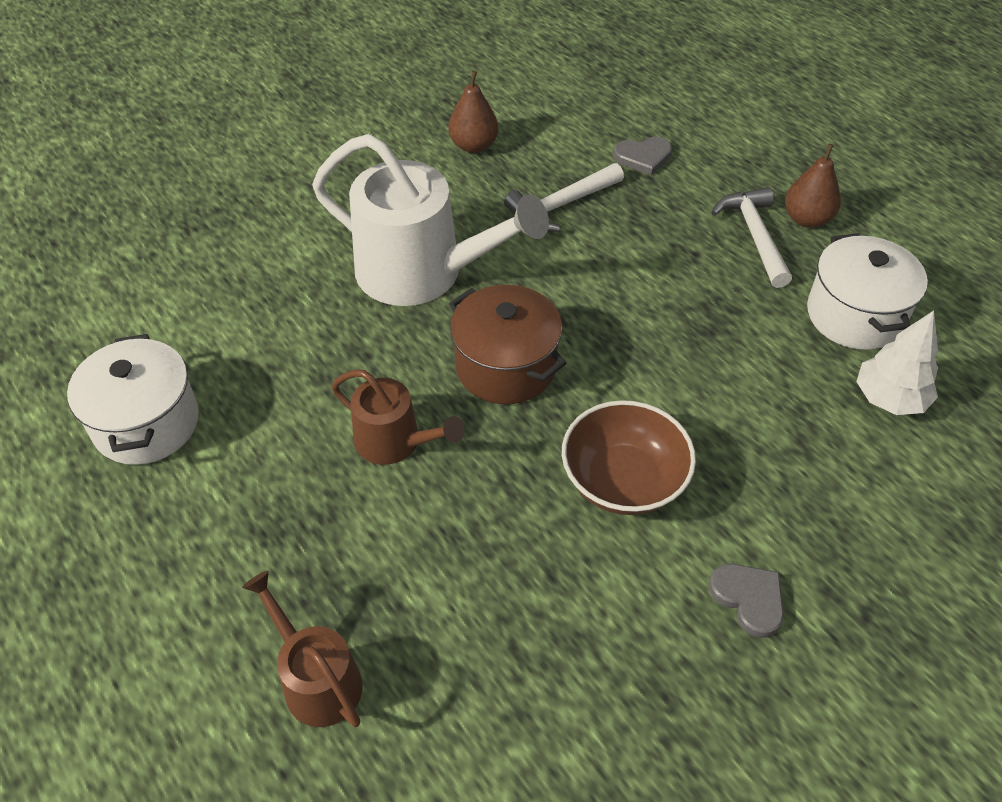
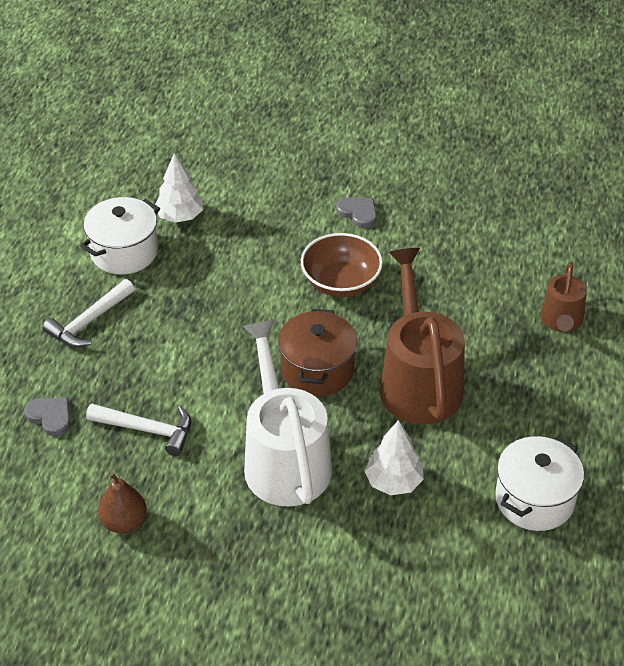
camera: 130 degrees left, 5 degrees down
brown watering can [332,370,464,465] -> brown watering can [380,248,465,425], size x1.85
grey heart [709,564,784,638] -> grey heart turned 120 degrees clockwise [336,197,377,228]
brown pear [785,144,841,228] -> none
none -> white tree [365,420,424,495]

